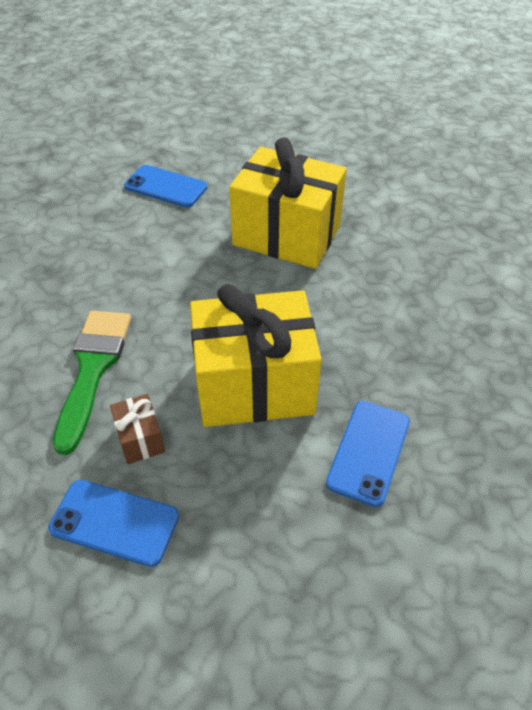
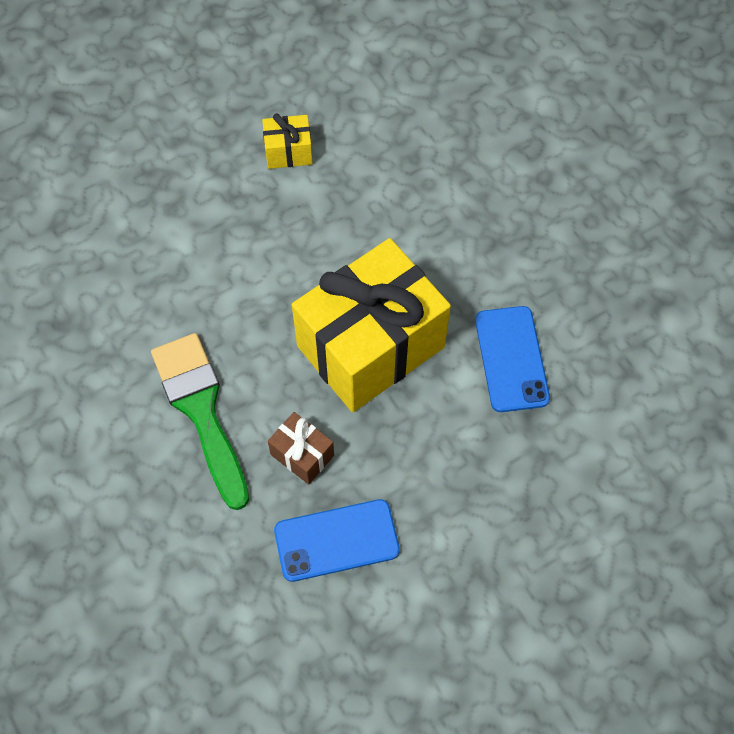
camera: 30 degrees left, 15 degrees up
blue phone [124,165,207,208] -> none
yellow gift [229,137,347,269] -> yellow gift [262,113,313,169], size x0.41

